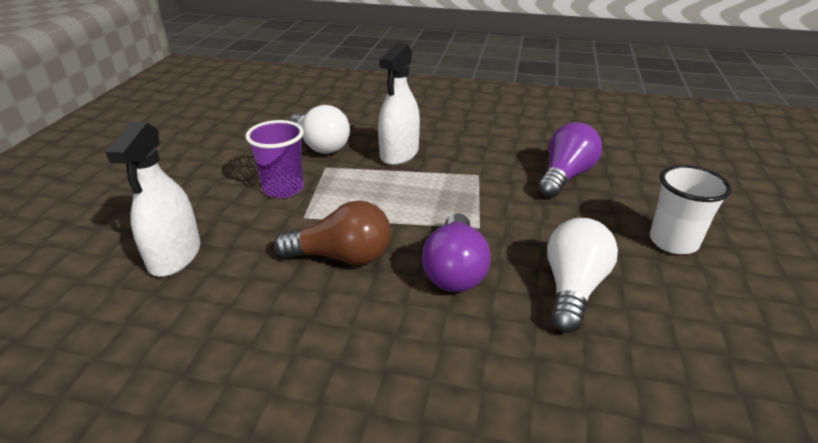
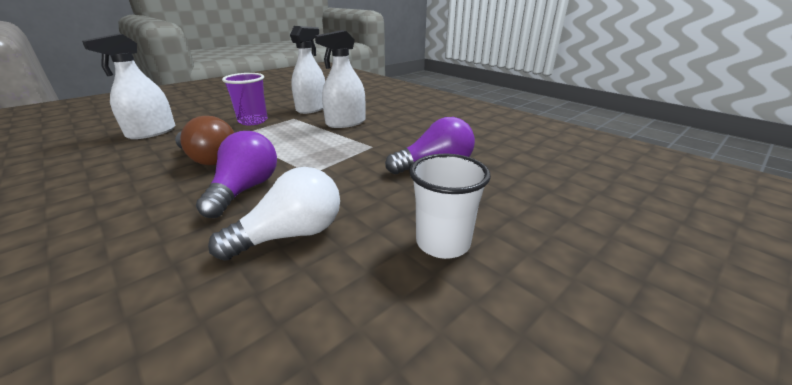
camera: 35 degrees right, 5 degrees down
white light bulb [290,105,350,154] -> white spray bottle [290,26,325,114]
purple light bulb [422,213,491,292] -> purple light bulb turned 150 degrees clockwise [196,131,277,218]

